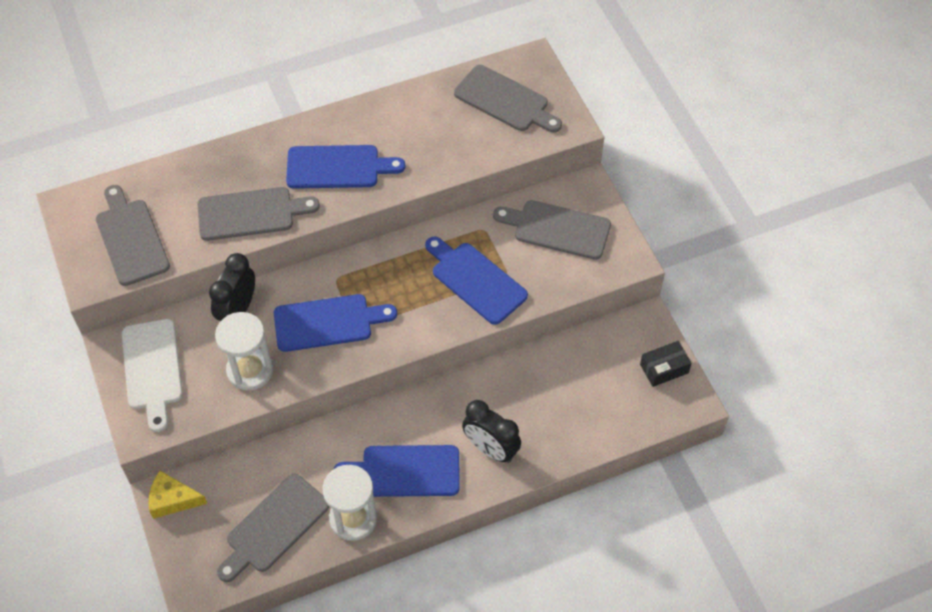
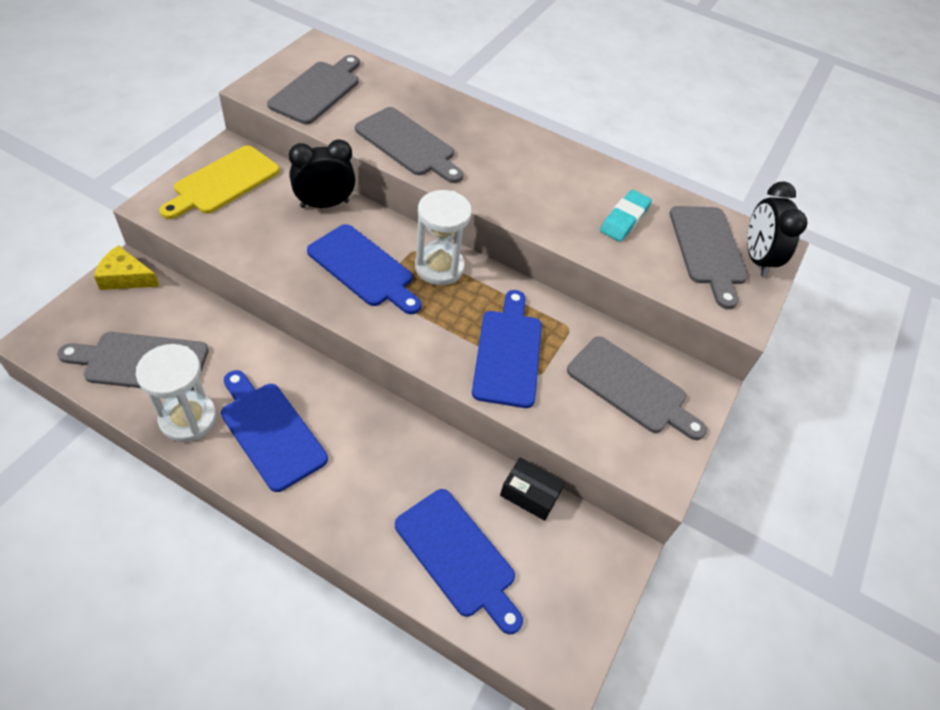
camera: 45 degrees right, 5 degrees down
white cutting board [122,319,183,432] -> yellow cutting board [160,145,280,219]
yellow cheese [149,471,207,519] -> yellow cheese turned 45 degrees counterclockwise [94,245,159,290]
white hourglass [215,312,274,391] -> white hourglass moved to [415,190,472,285]
blue cutting board [286,145,405,189] -> blue cutting board moved to [395,489,523,634]
black clock [462,400,521,463] -> black clock moved to [747,182,808,277]
grey cutting board [493,200,611,260] -> grey cutting board turned 150 degrees clockwise [567,336,707,440]
black box [640,341,692,387] -> black box moved to [500,457,565,521]
none -> turquoise eraser [600,190,652,242]

